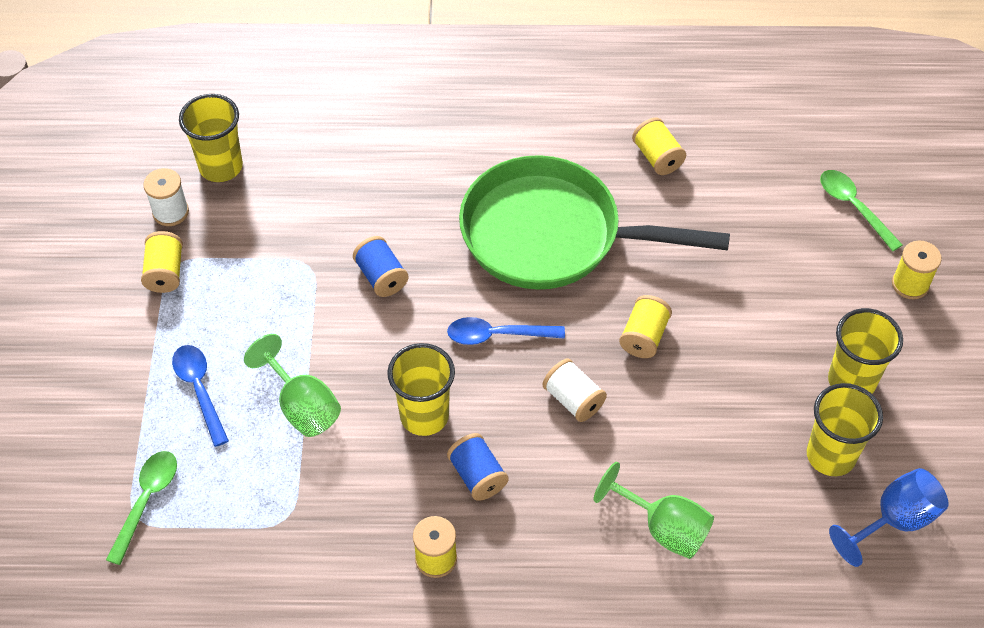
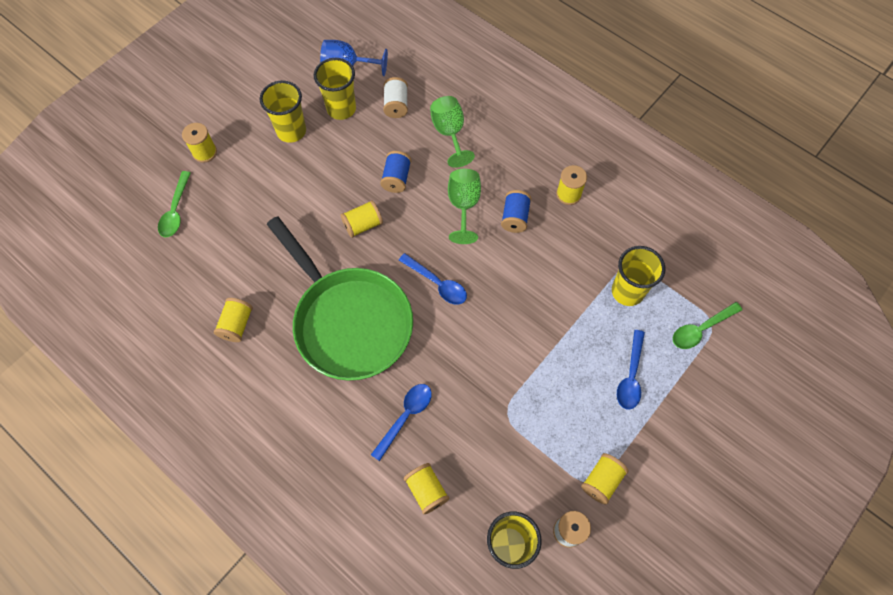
camera: 140 degrees left, 10 degrees up
green goblet [244,334,341,437] -> green goblet moved to [448,169,481,244]
blue spool [353,236,409,297] -> blue spool moved to [380,151,411,193]
yellow cup [387,343,455,436] -> yellow cup moved to [612,246,665,306]
white spool [542,359,607,422] -> white spool moved to [383,77,408,118]
none -> blue spoon [371,384,432,461]
none -> yellow spool [404,463,449,514]

